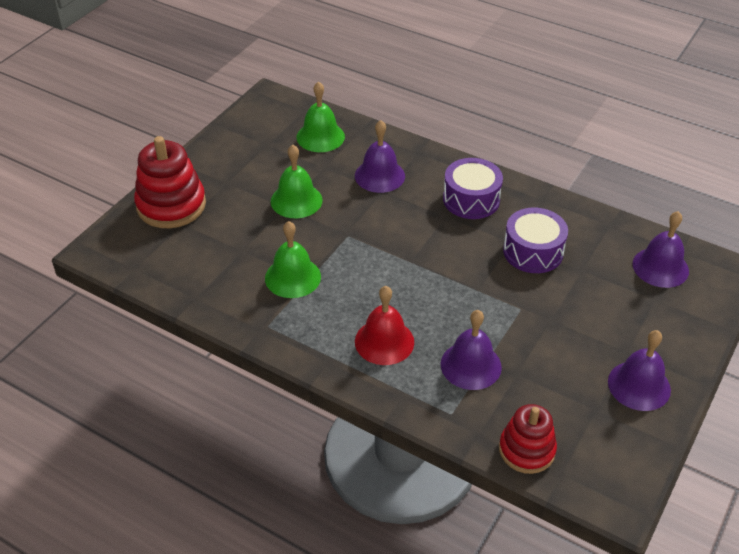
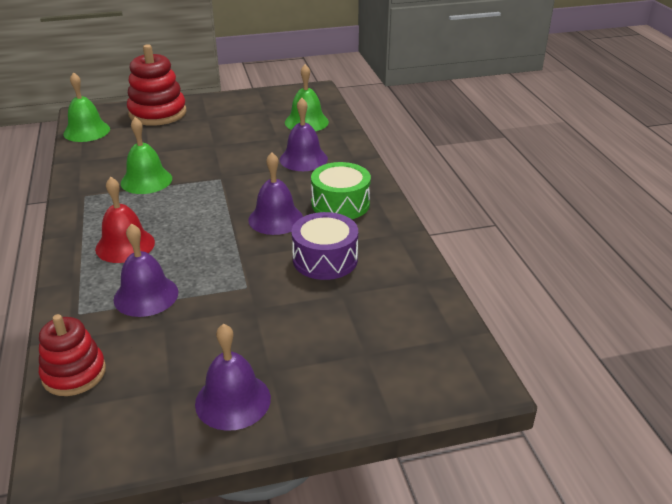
camera: 45 degrees right, 10 degrees down
green bell [271,145,323,218] -> green bell moved to [63,72,110,142]
purple drum [443,158,503,219] -> green drum [311,162,371,219]
purple bell [632,211,689,288] -> purple bell moved to [248,153,303,235]

